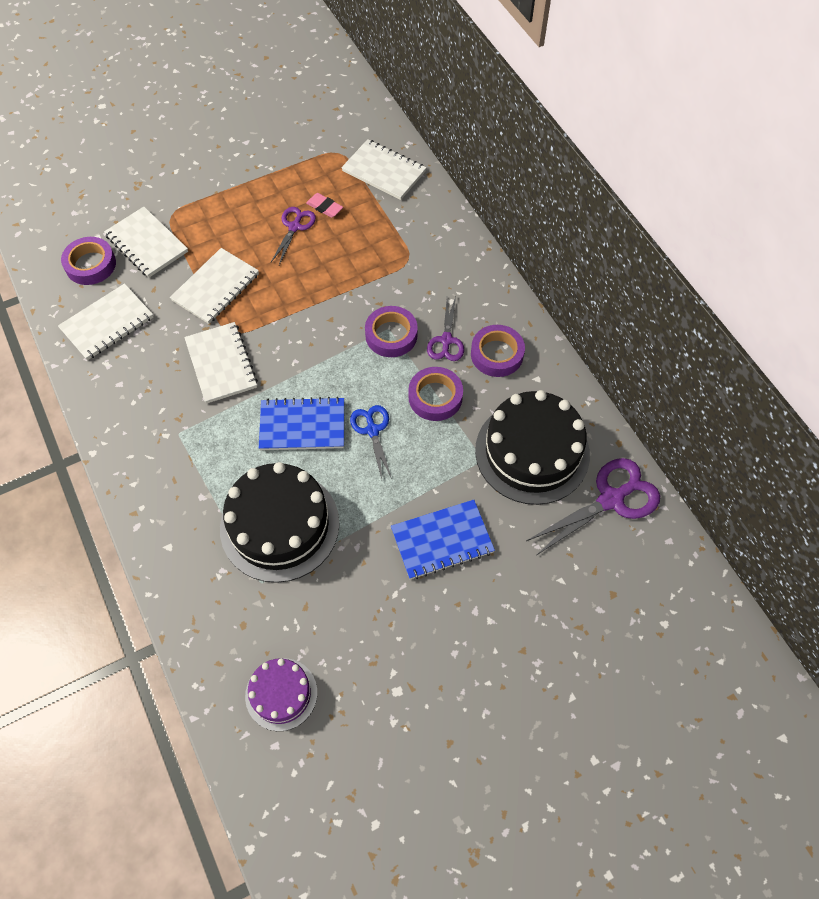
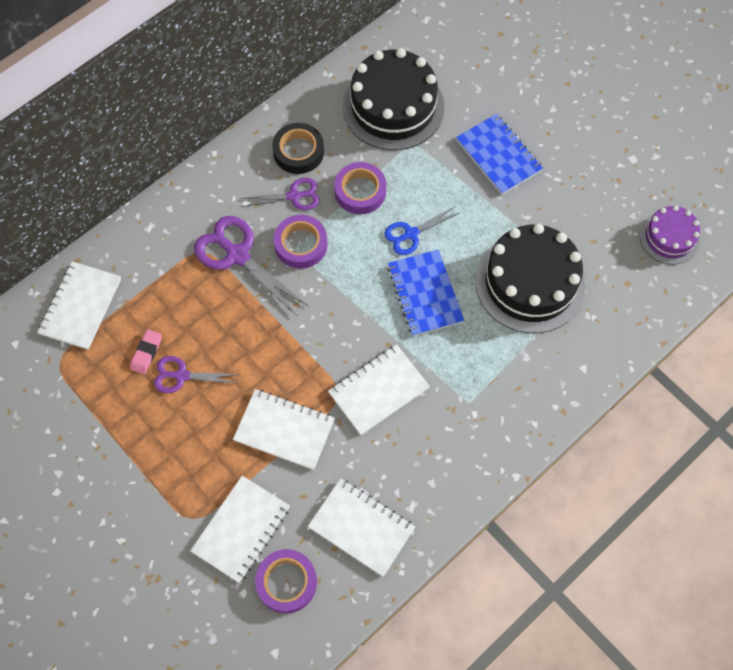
camera: 105 degrees left, 5 degrees up
purple tape [471,325,525,377] -> black tape [272,123,324,174]
purple scissors [526,458,660,555] -> purple scissors moved to [194,216,308,316]

